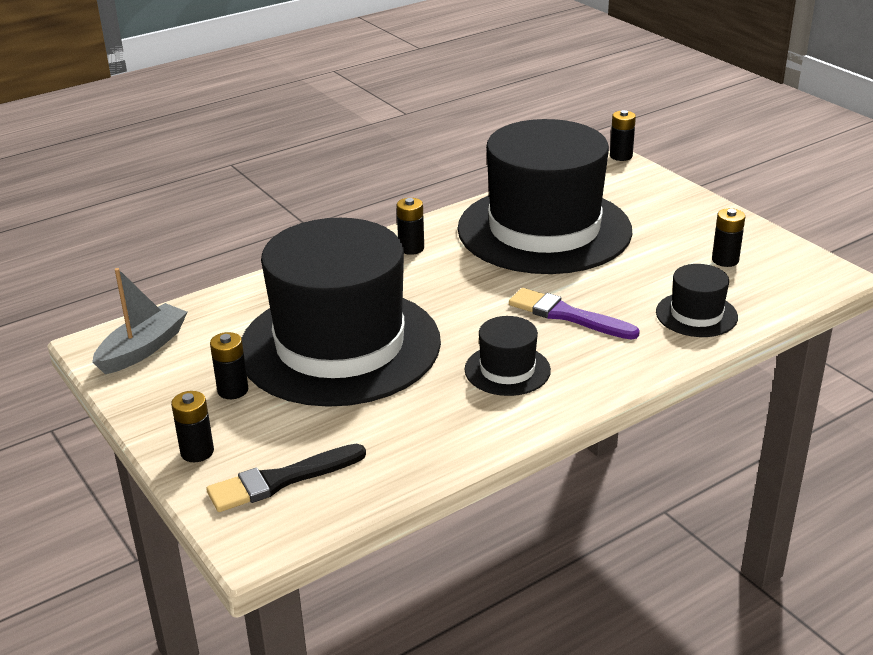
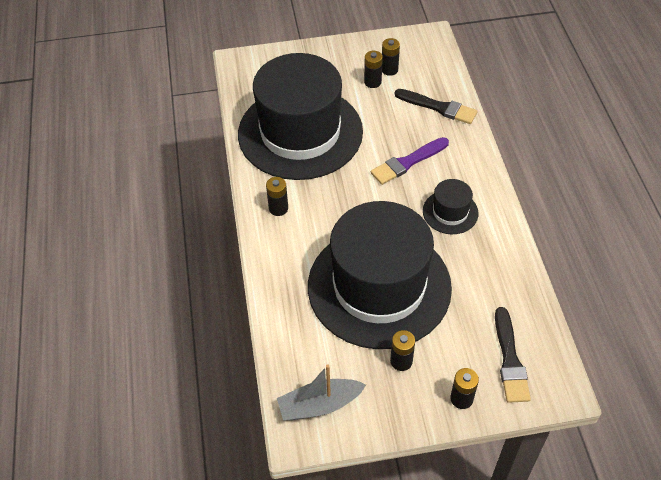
camera: 65 degrees left, 20 degrees up
grey boat [92,268,187,374] -> grey boat turned 75 degrees counterclockwise [277,365,366,421]
black battery [610,110,636,161] -> black battery moved to [364,51,383,88]
black hat [656,264,738,337] -> black brush [395,89,477,124]

